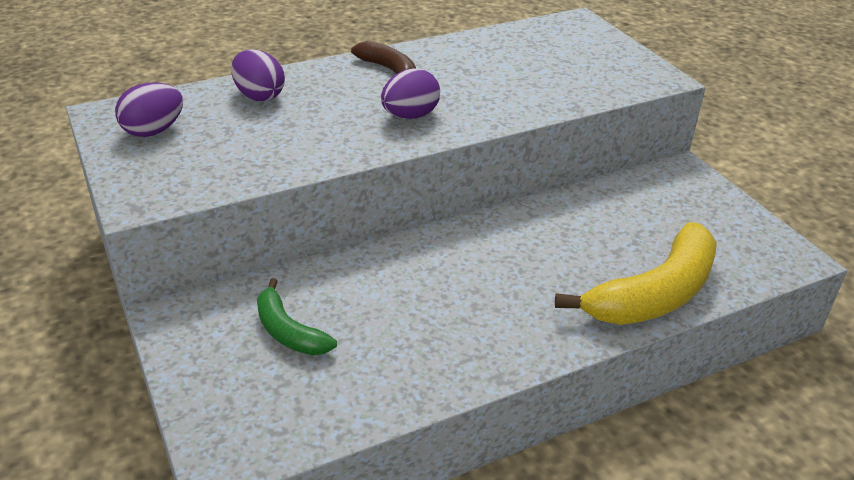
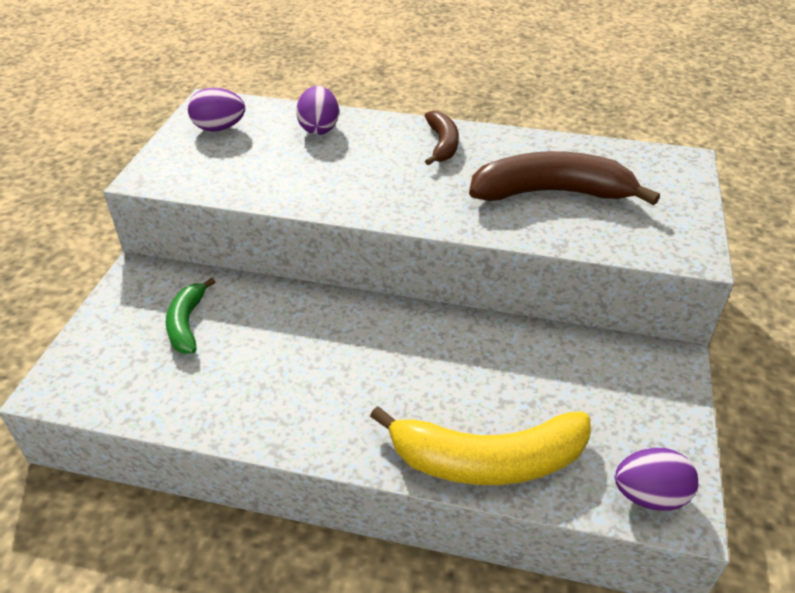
camera: 40 degrees right, 5 degrees up
purple egg [381,68,440,119] -> purple egg moved to [615,448,698,511]
none -> brown banana [469,151,660,205]

